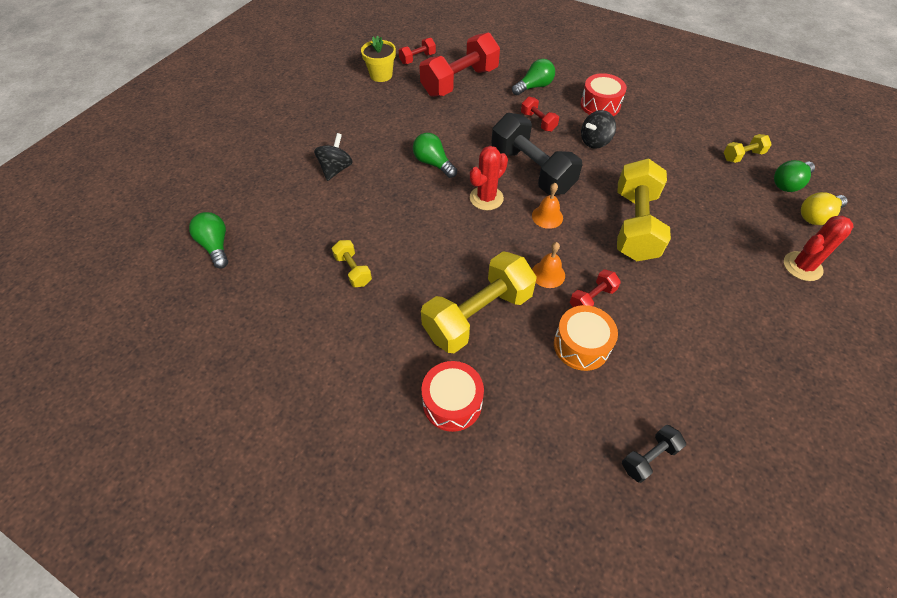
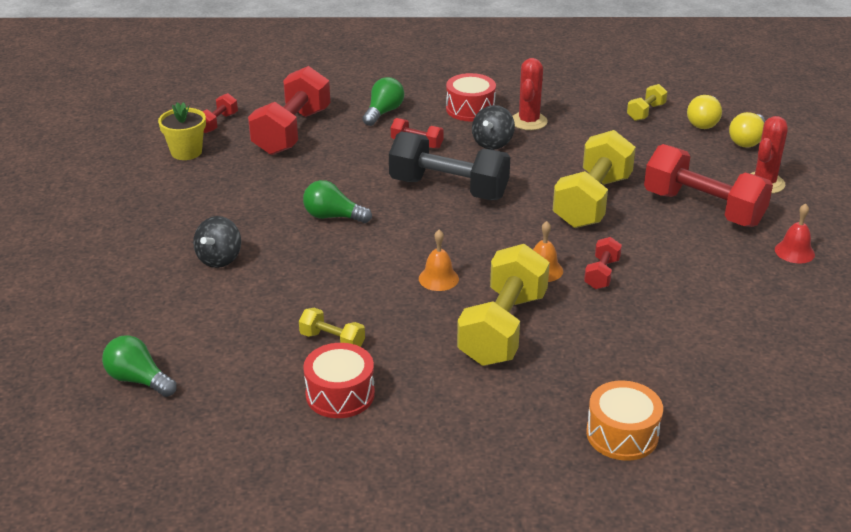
camera: 30 degrees left, 20 degrees down
black spinning top [314,133,353,181] -> black spinning top turned 150 degrees counterclockwise [193,216,241,268]
red drum [421,361,484,432] -> red drum moved to [303,343,375,418]
red cactus [470,146,508,210] -> red cactus moved to [513,58,548,130]
orange bell [532,183,563,229] -> orange bell moved to [419,230,459,291]
orange drum [554,305,618,371] -> orange drum moved to [586,380,663,461]
yellow dumbbell [617,159,671,261] -> yellow dumbbell turned 45 degrees clockwise [553,130,636,228]
black dumbbell [622,425,686,483] -> none
green light bulb [774,160,815,192] -> yellow light bulb [687,95,722,129]
none -> red dumbbell [644,144,773,227]
none -> red bell [775,203,815,264]

